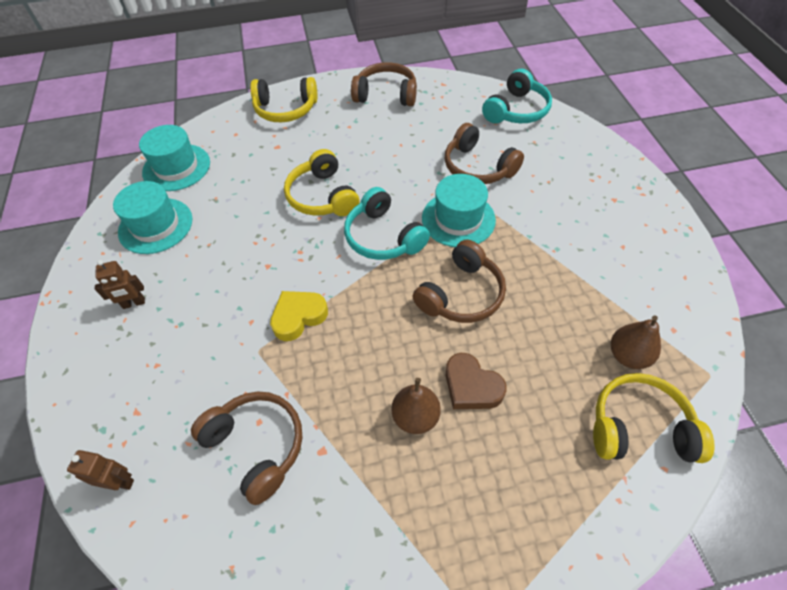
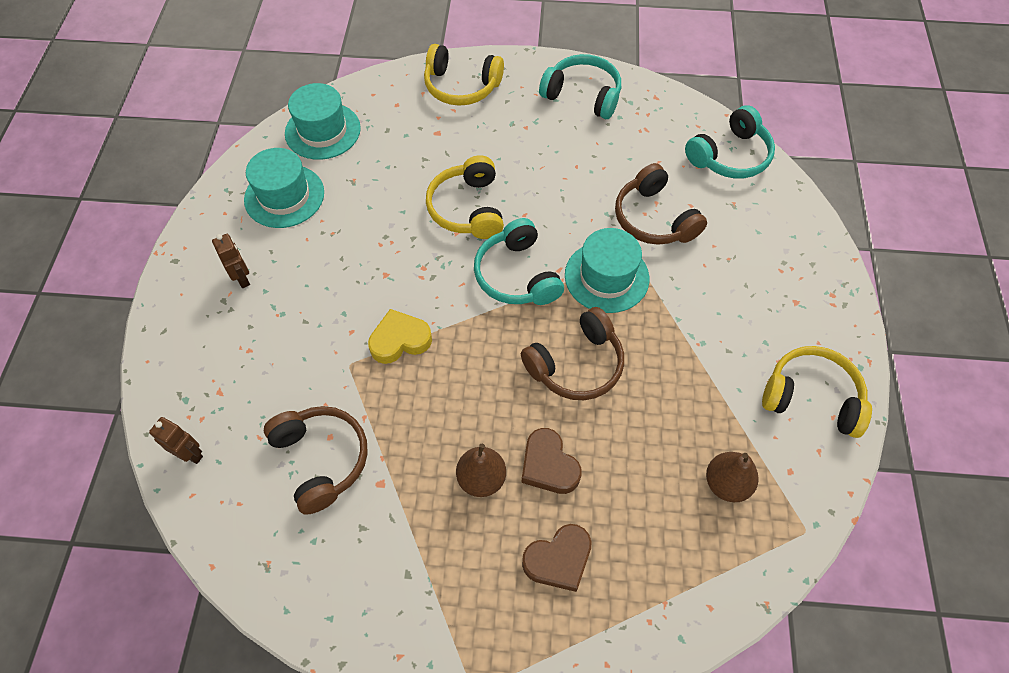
camera: 15 degrees right, 5 degrees up
brown robot [95,260,145,309] -> brown robot turned 120 degrees counterclockwise [212,234,250,288]
brown headphones [351,62,417,106] -> turquoise headphones [539,54,621,119]
yellow headphones [593,373,715,463] -> yellow headphones moved to [762,346,872,438]
none -> brown heart [522,524,592,592]

